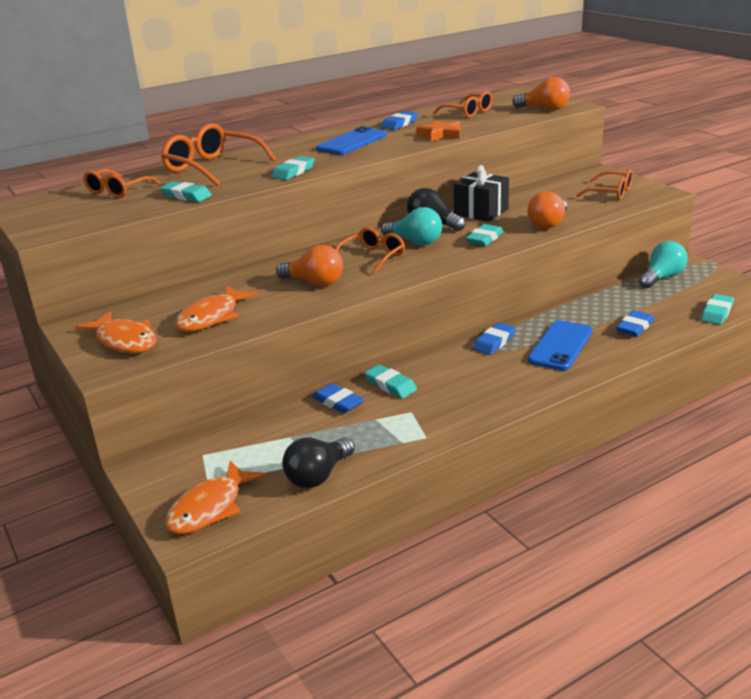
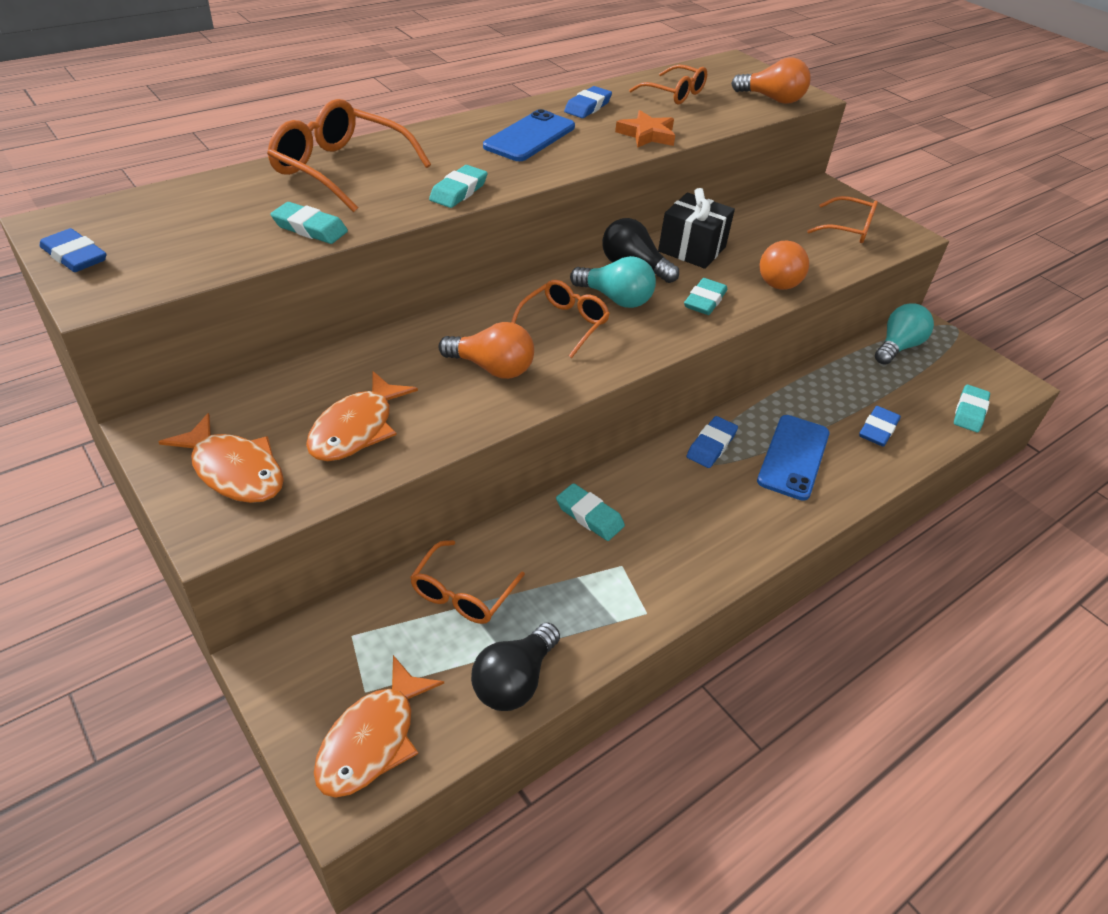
camera: 10 degrees left, 15 degrees up
orange glasses [83,169,161,198] -> orange glasses moved to [410,540,525,624]
blue eraser [312,383,364,414] -> blue eraser moved to [40,228,107,272]

